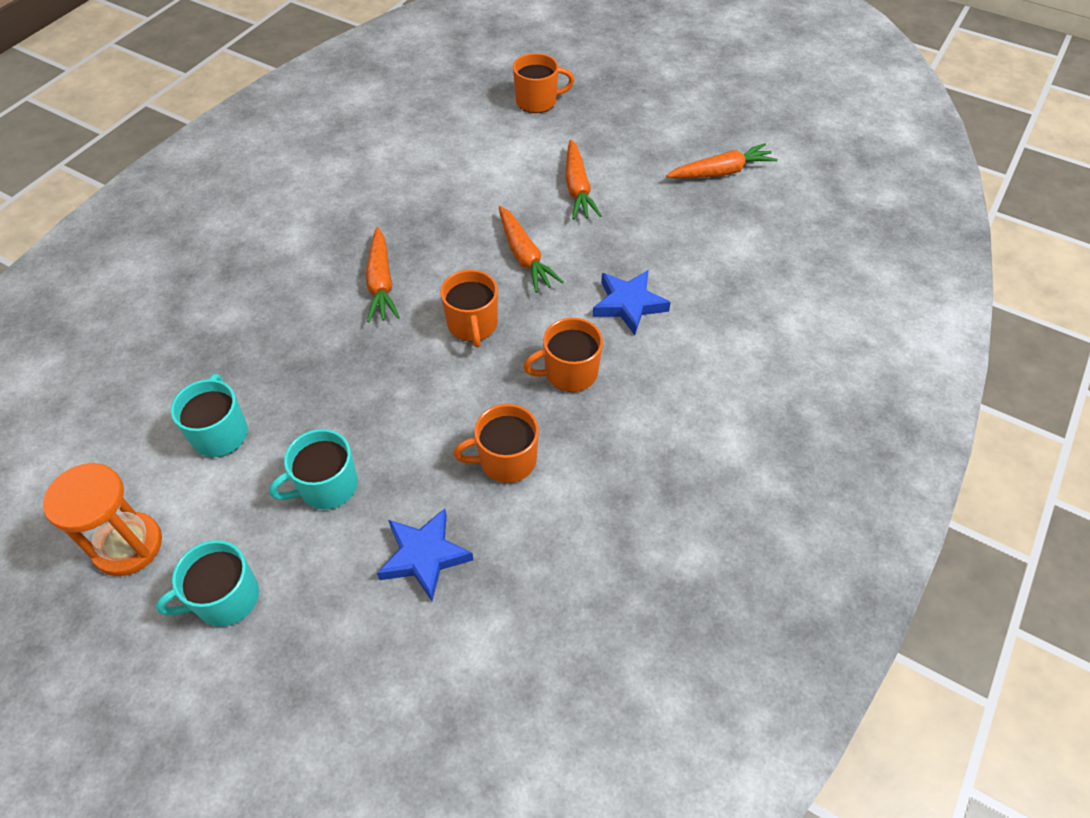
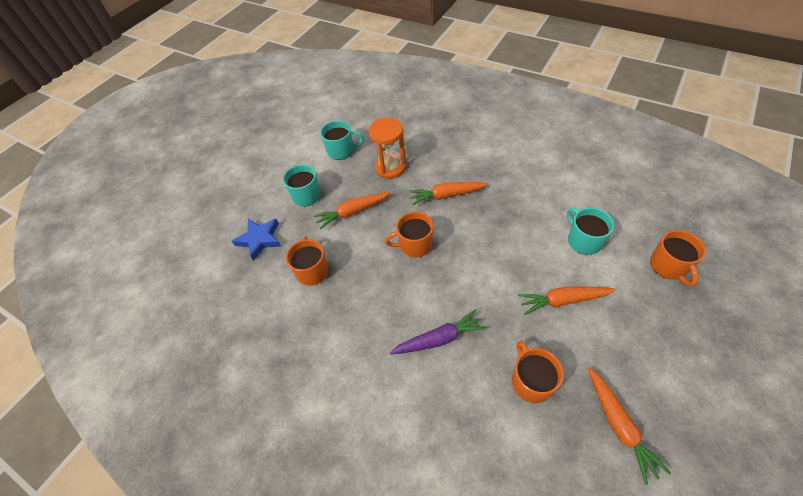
camera: 95 degrees right, 0 degrees up
orange hourglass [43,463,162,576] -> orange hourglass moved to [369,118,406,179]
turquoise mug [156,540,259,627] -> turquoise mug moved to [567,208,614,255]
orange carrot [499,206,564,293] -> orange carrot moved to [314,192,390,230]
orange mug [523,318,603,392] -> orange mug moved to [512,341,564,403]
blue star [592,270,671,335] -> purple carrot [390,309,486,355]

